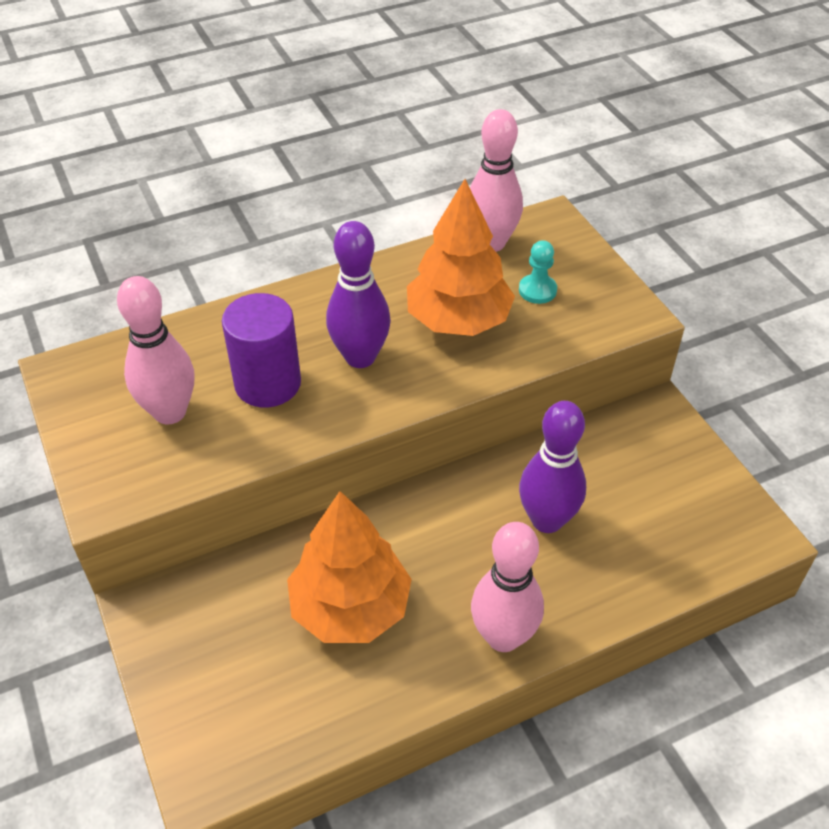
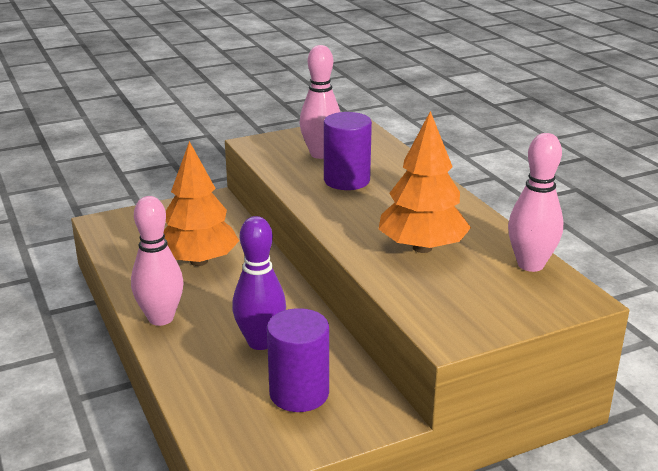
camera: 90 degrees right, 20 degrees down
purple bowling pin [326,221,391,368] -> none
turquoise pawn [519,240,557,304] -> none
none -> purple cylinder [267,308,329,412]

